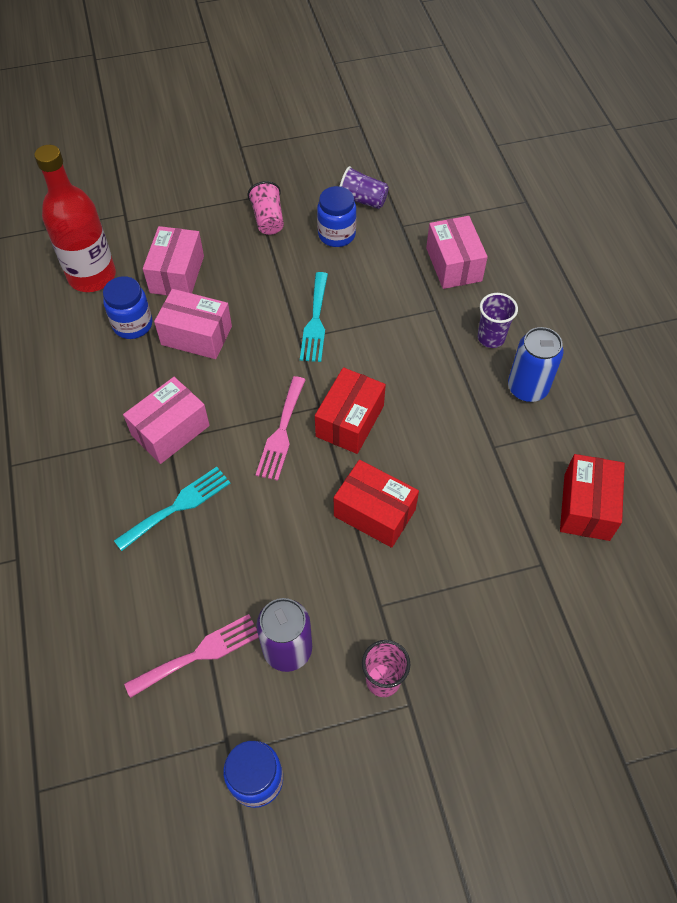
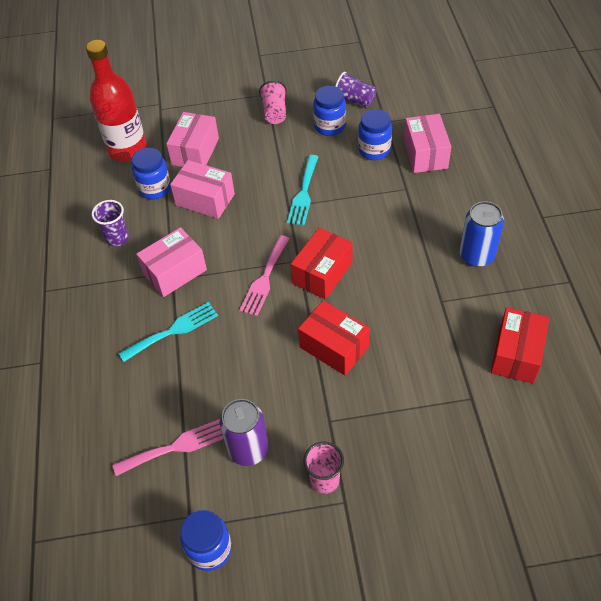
camera: 10 degrees right, 5 degrees down
purple cup [478,293,518,348] -> purple cup moved to [92,200,129,247]
none -> blue jar [358,109,392,160]

